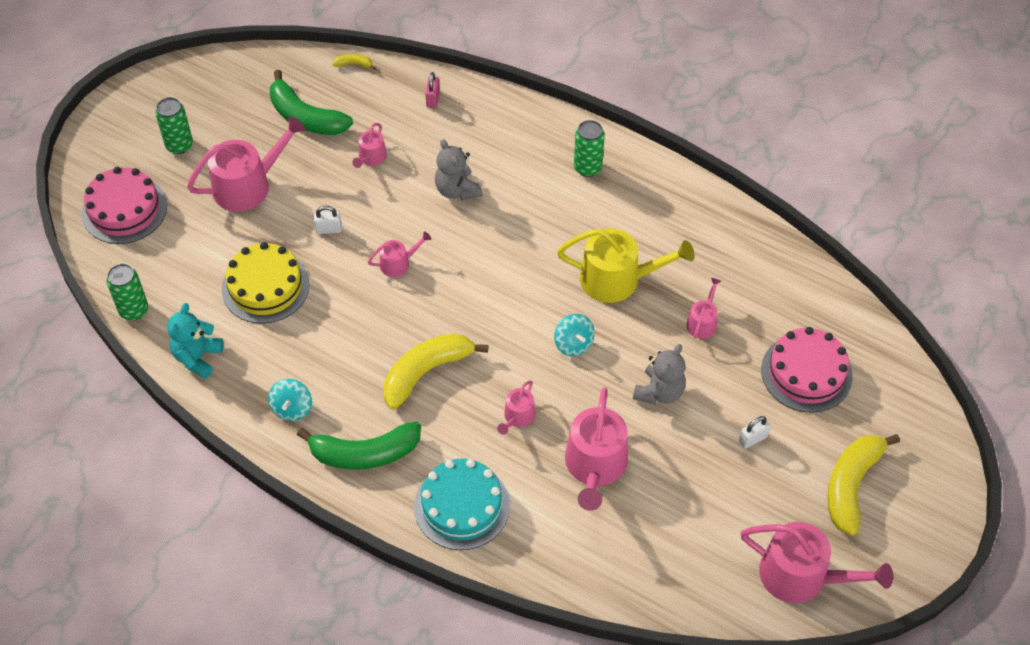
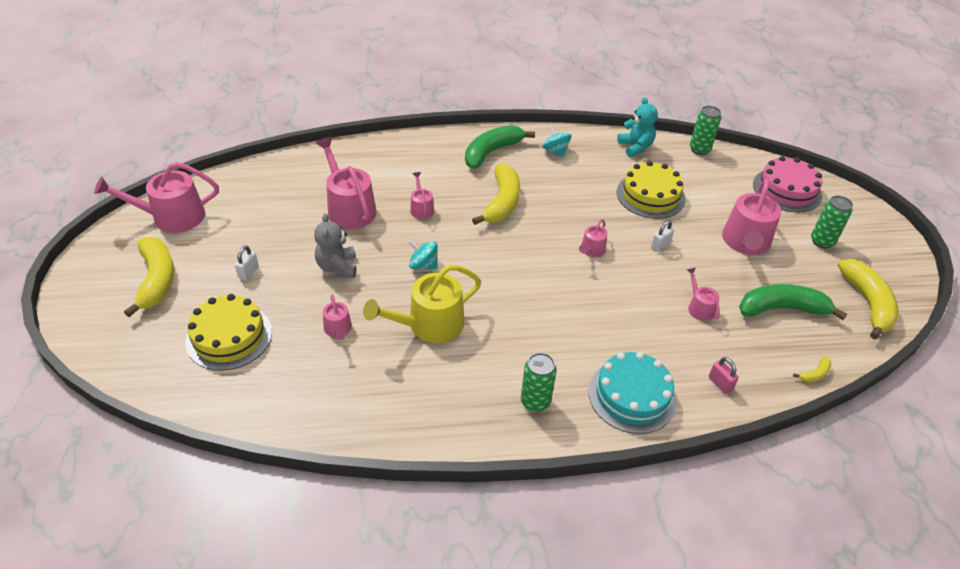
camera: 140 degrees right, 10 degrees down
turquoise cake [414,458,510,550] -> turquoise cake moved to [589,352,677,434]
grey teddy bear [435,139,482,200] -> none
pink cake [761,327,853,413] -> yellow cake [185,294,272,371]
none -> yellow banana [838,259,899,339]

